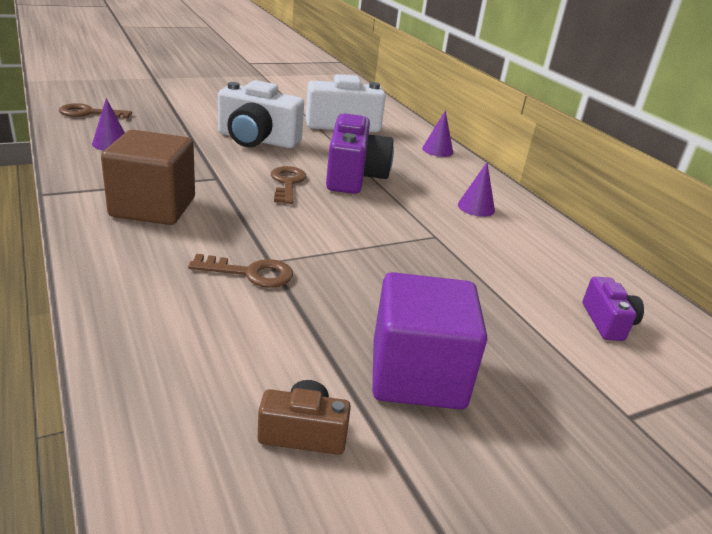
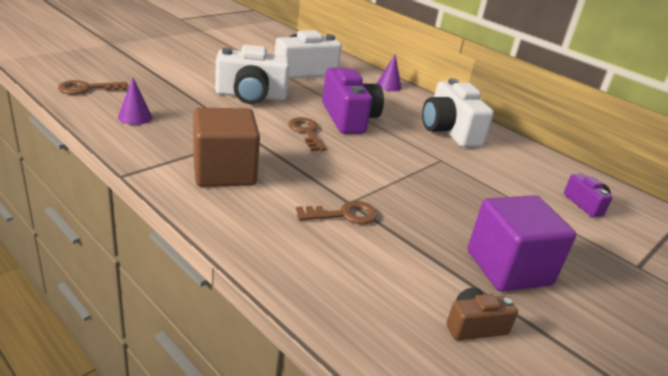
camera: 20 degrees left, 0 degrees up
purple cone [458,163,495,217] -> white camera [422,78,494,147]

